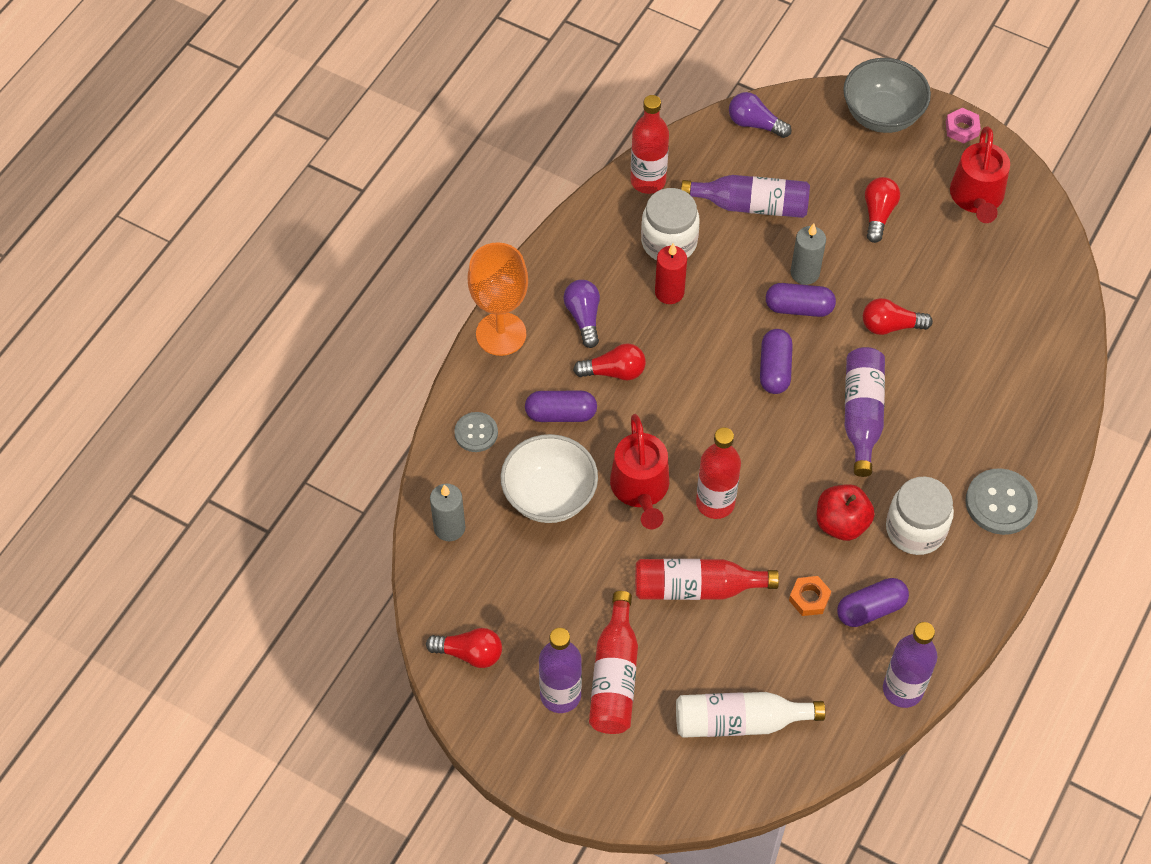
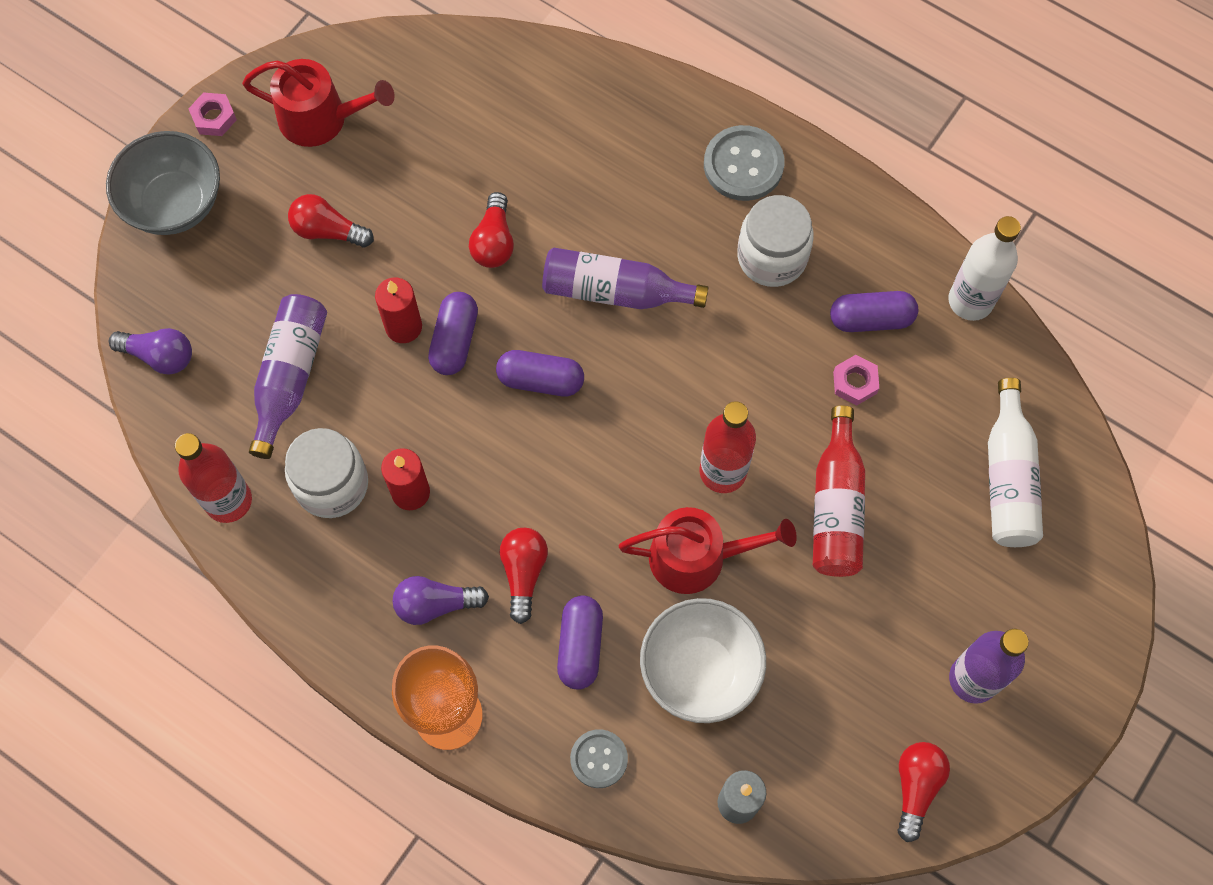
camera: 85 degrees left, 10 degrees up
red bottle [589,591,638,734] -> none
purple light bulb [729,92,791,138] -> purple light bulb turned 105 degrees counterclockwise [109,328,192,375]
orange nut [789,576,831,616] -> pink nut [833,355,879,405]
grey candle [790,223,826,285] -> red candle [375,278,422,343]
red apple [817,484,875,541] -> none
purple capsule [837,578,909,627] -> purple capsule turned 75 degrees counterclockwise [830,291,918,332]
purple bottle [883,622,937,708] -> white bottle [948,216,1021,321]

